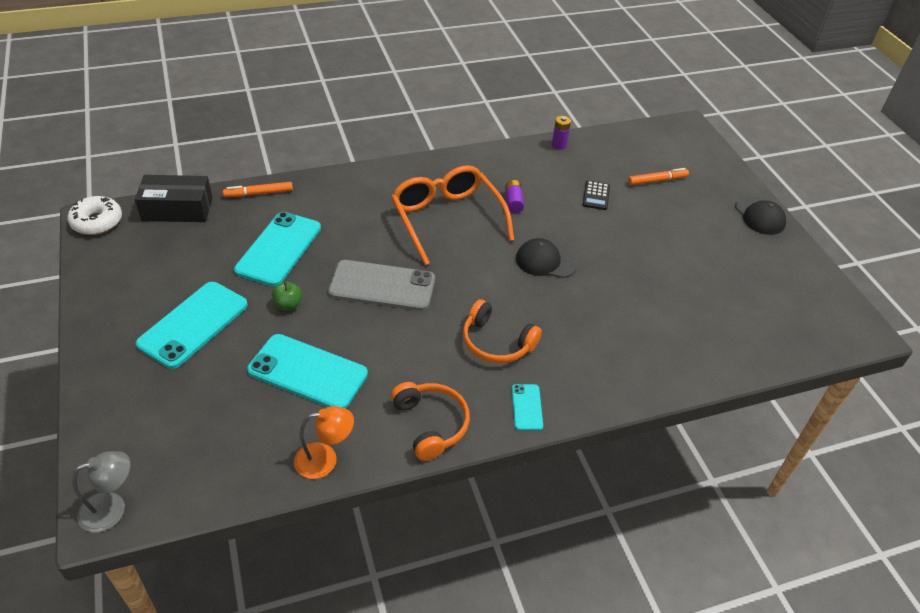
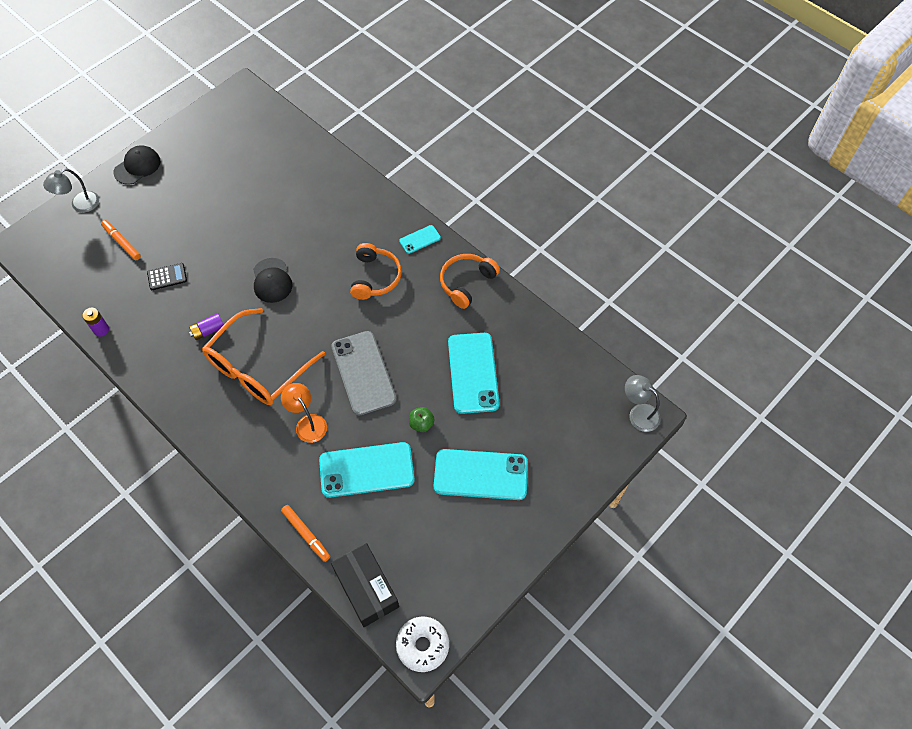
camera: 115 degrees left, 15 degrees up
orange lamp [294,406,354,479] -> orange lamp moved to [281,383,327,443]
none -> grey lamp [43,168,99,213]

